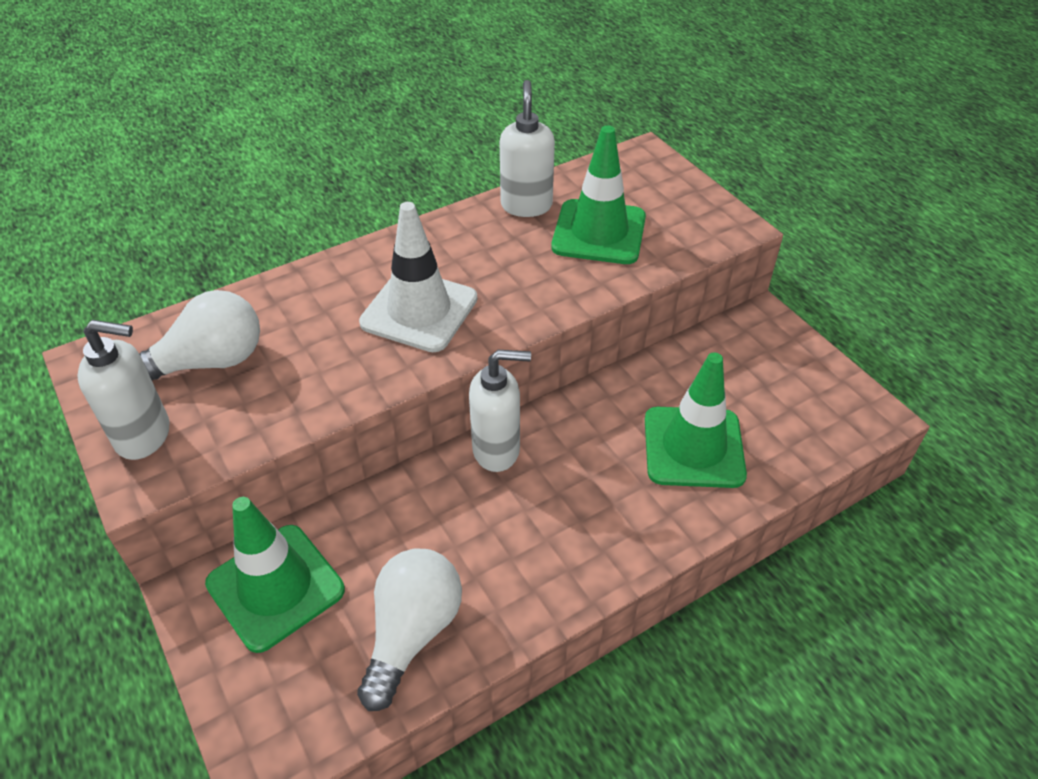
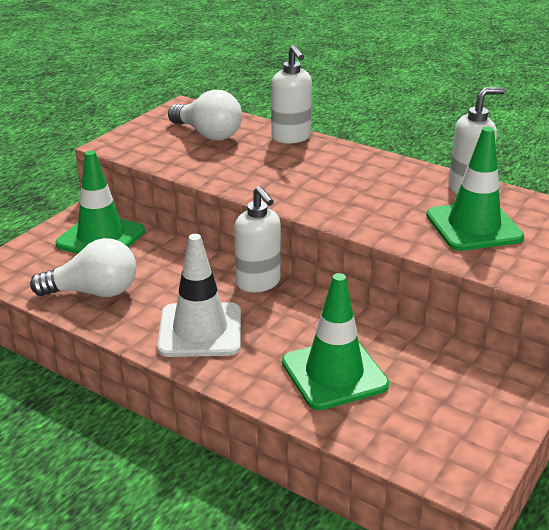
camera: 65 degrees right, 15 degrees down
white soap dispenser [77,320,170,460] -> white soap dispenser moved to [271,45,312,144]
white traffic cone [359,202,477,352] -> white traffic cone moved to [157,234,241,357]

